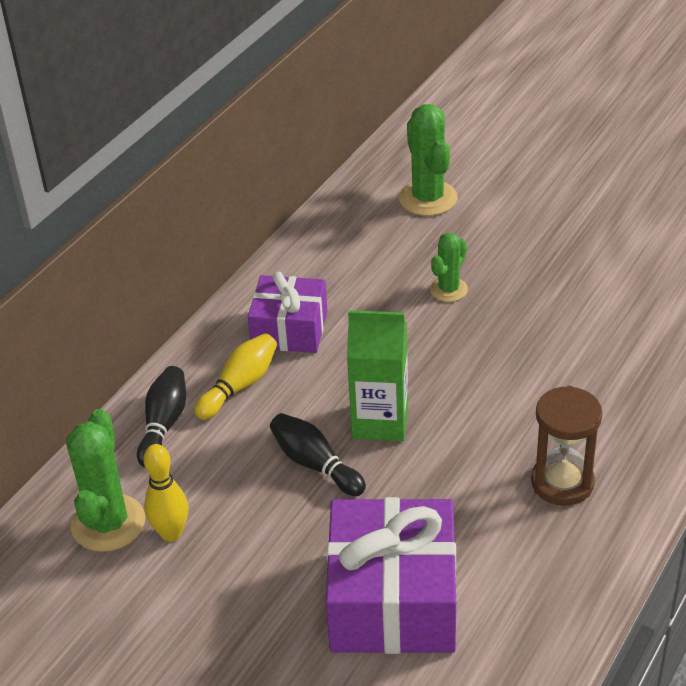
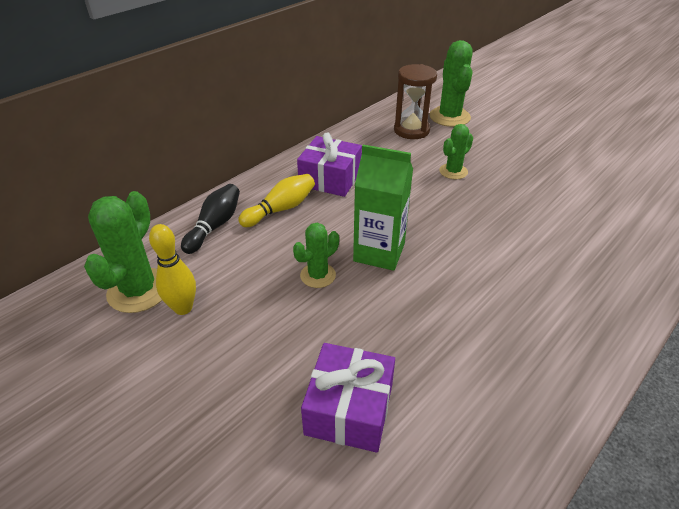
camera: 10 degrees right, 0 degrees up
black bowling pin [270,413,366,496] -> green cactus [293,223,339,288]
purple gift [326,497,456,654] -> purple gift [301,343,395,453], size x0.63
brown hourglass [531,386,603,506] -> brown hourglass moved to [394,64,437,139]

